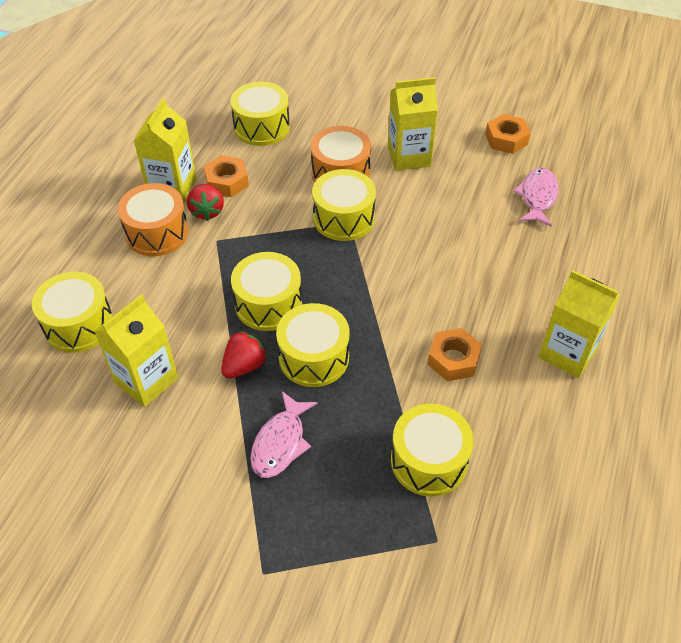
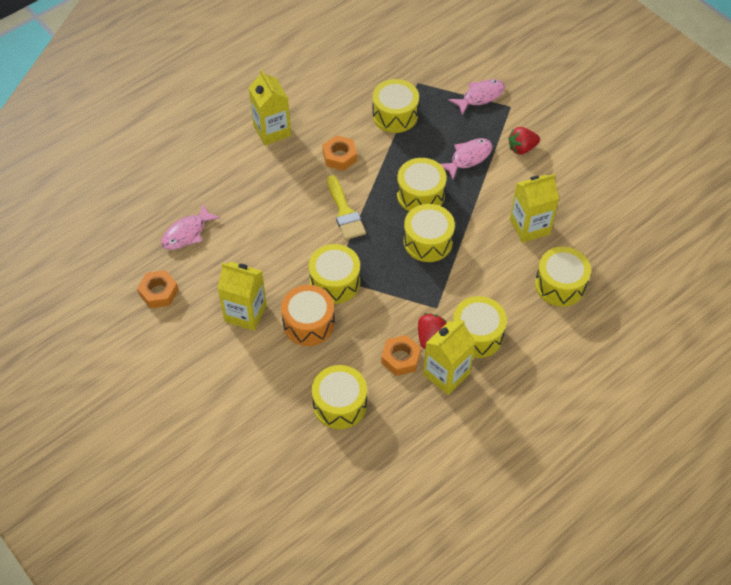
camera: 150 degrees left, 5 degrees up
orange drum [117,183,189,256] -> yellow drum [453,296,507,358]
red strawberry [221,331,267,378] -> red strawberry moved to [508,127,540,155]
none -> yellow brush [327,175,366,240]
none -> pink fish [449,79,505,115]

